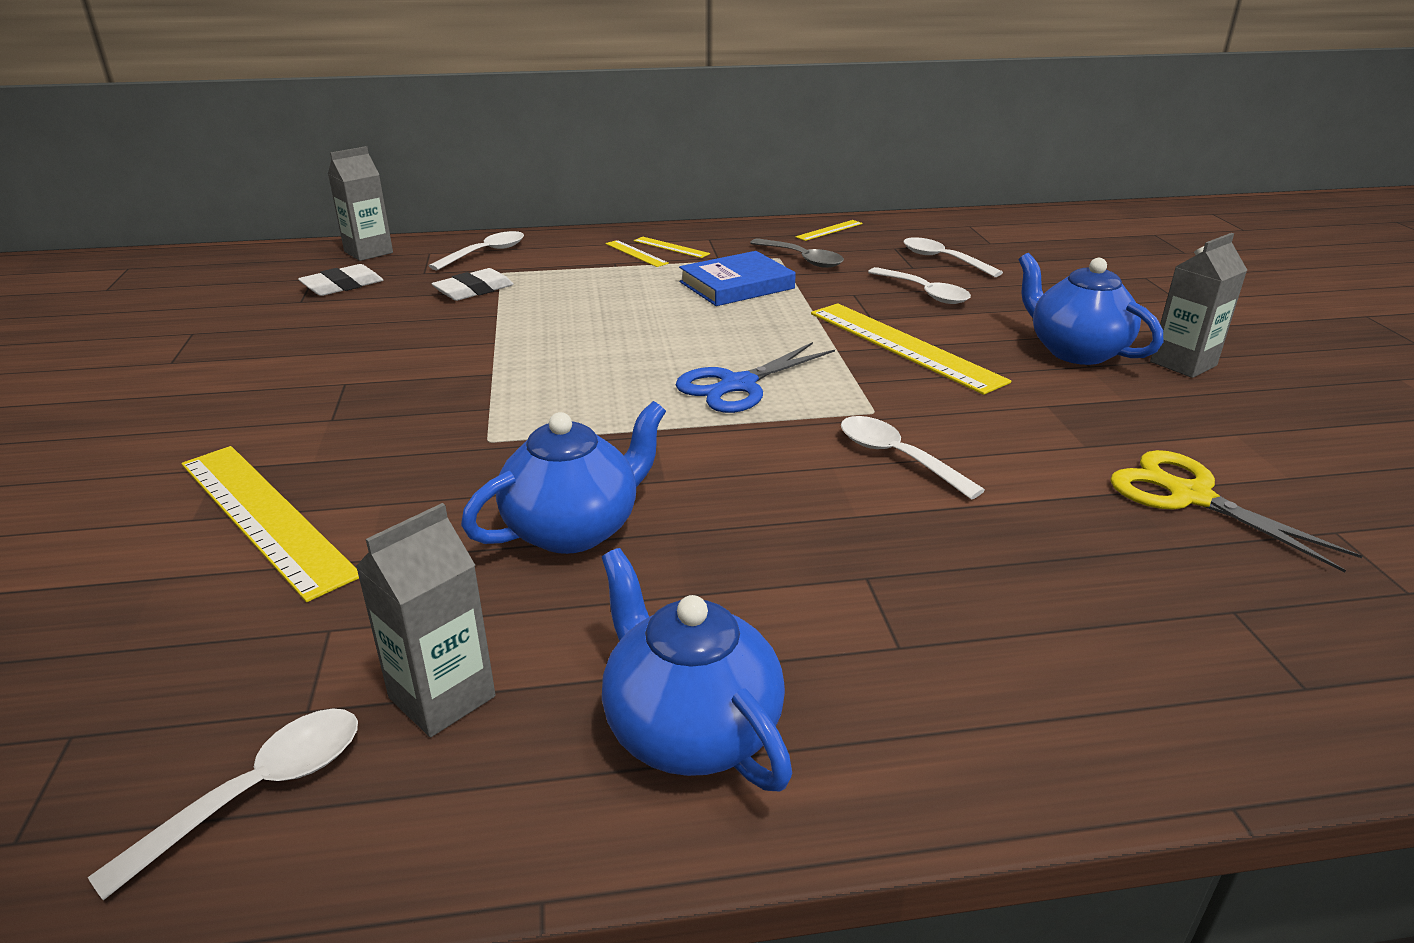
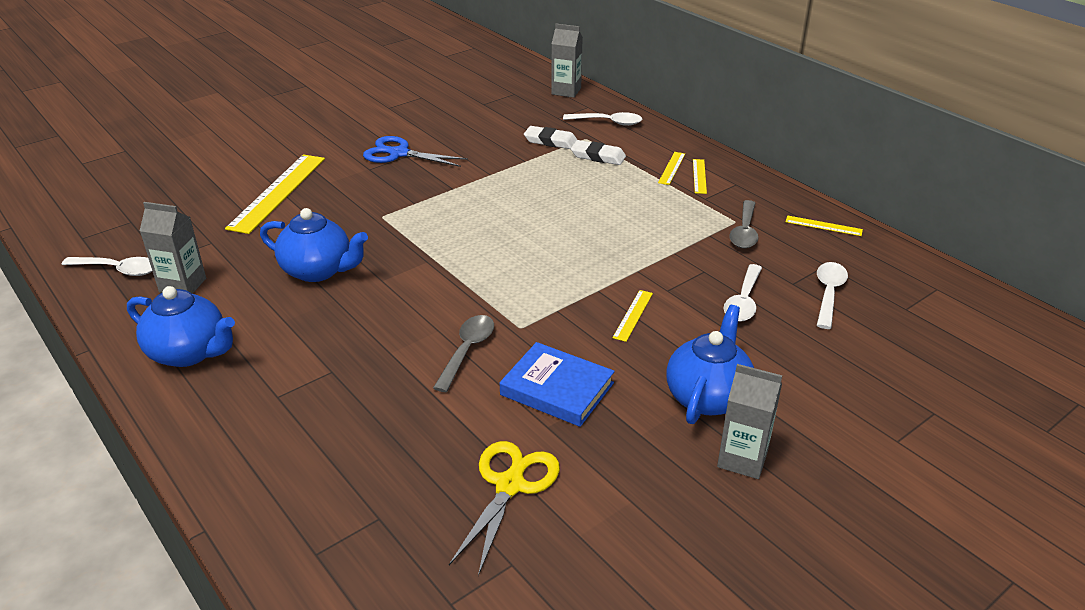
camera: 60 degrees right, 5 degrees up
white eraser [298,264,383,296] -> white eraser moved to [571,140,626,165]
blue teapot [602,548,792,792] -> blue teapot turned 90 degrees clockwise [127,286,235,367]
blue scissors [676,342,835,413] -> blue scissors moved to [363,136,468,167]
blue book [679,251,796,306] -> blue book moved to [500,342,615,427]
yellow ruler [811,303,1011,395] -> yellow ruler [612,290,653,342], size x0.46
white spoon [841,416,985,500] -> grey spoon [433,315,494,392]

